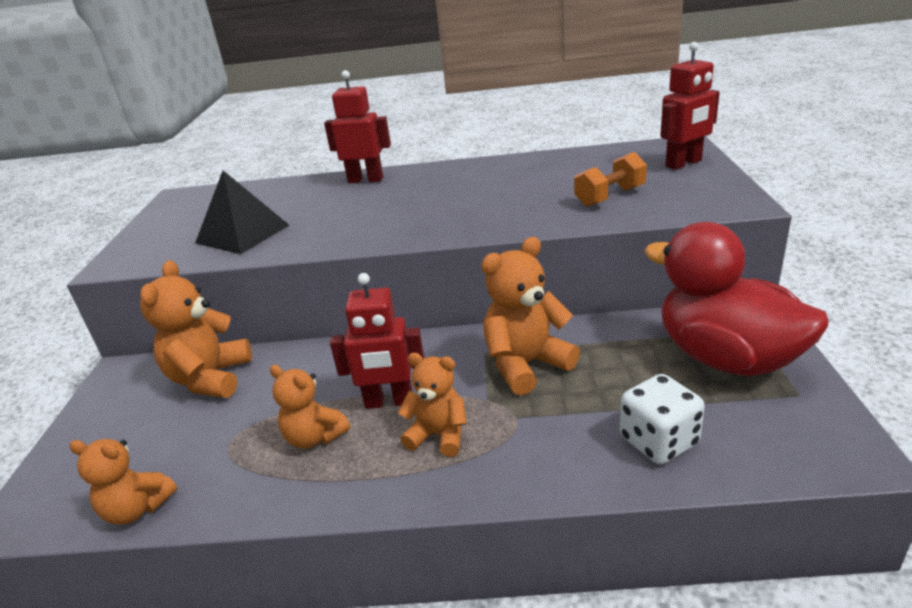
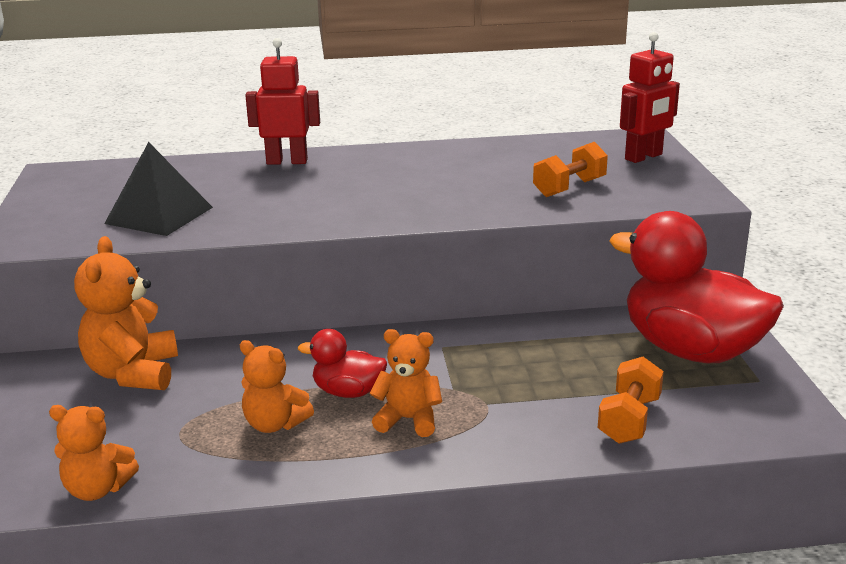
camera: 10 degrees left, 5 degrees down
red robot [330,273,424,409] -> red duck [298,329,387,398]
orange teddy bear [481,237,580,395] -> none
white dice [620,374,705,464] -> orange dumbbell [598,357,664,444]

